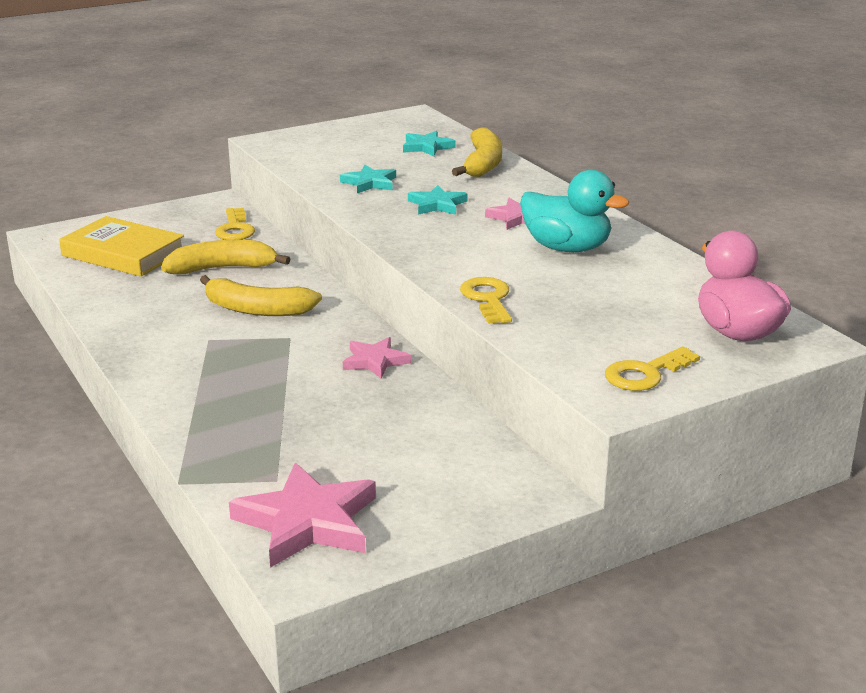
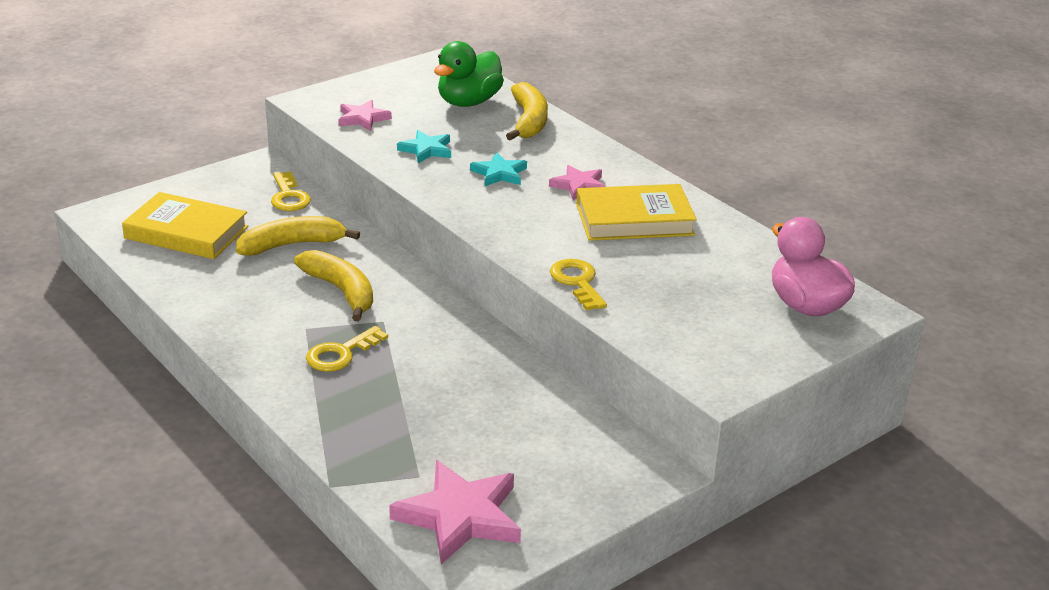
camera: 10 degrees left, 5 degrees up
yellow banana [200,275,322,316] -> yellow banana turned 135 degrees counterclockwise [294,250,373,321]
pink star [343,337,411,379] -> pink star moved to [339,100,392,131]
turquoise star [403,131,455,156] -> green duck [434,41,504,107]
turquoise duck [520,170,629,252] -> yellow book [576,184,697,241]
yellow key [605,346,700,391] -> yellow key moved to [306,326,388,372]

